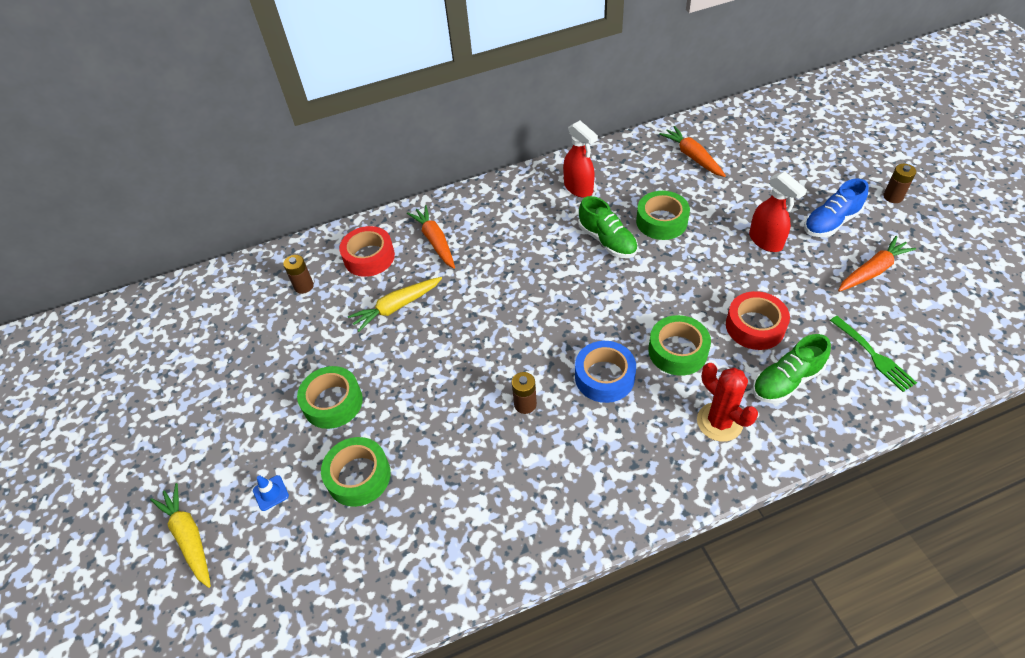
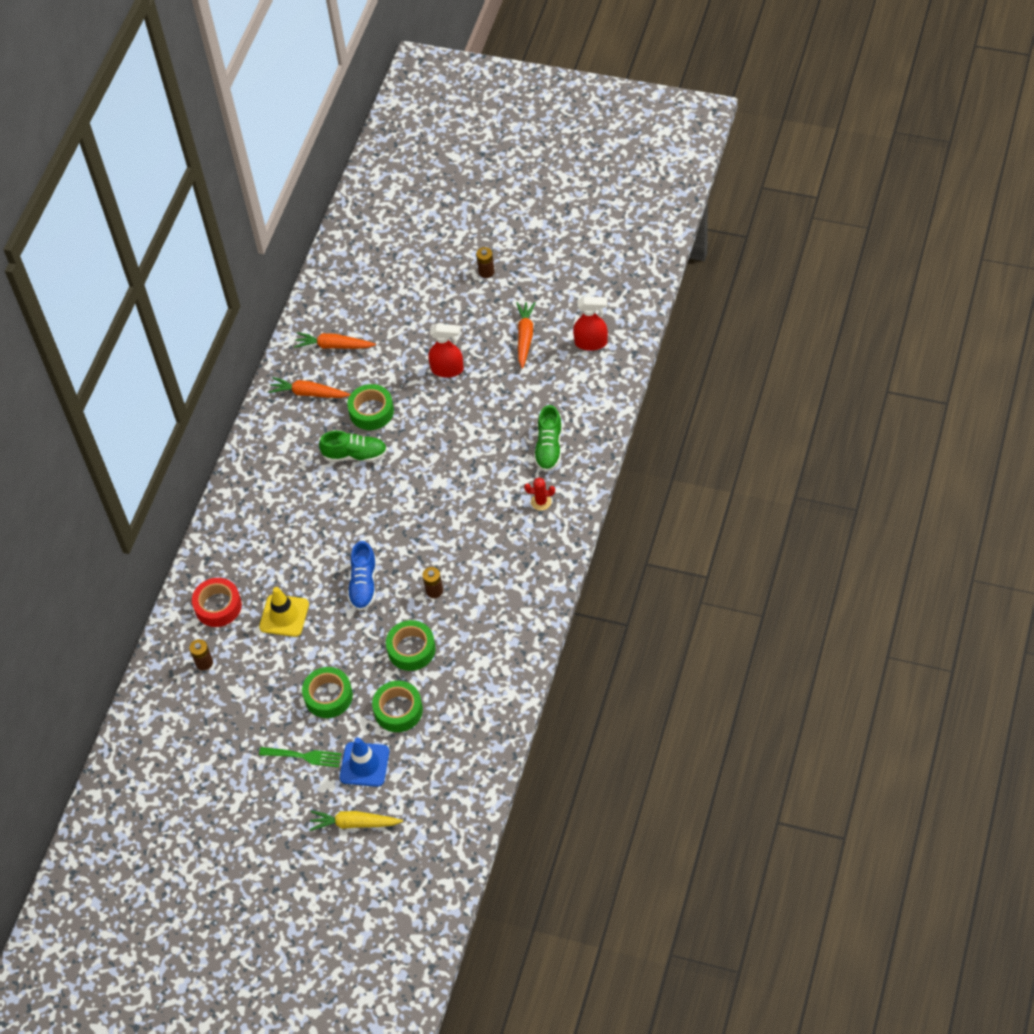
camera: 50 degrees left, 5 degrees up
blue traffic cone [253,475,289,511] -> blue traffic cone [339,737,389,787], size x1.98
yellow carrot [348,277,442,332] -> yellow traffic cone [259,587,309,637]
orange carrot [407,205,455,269] -> orange carrot moved to [269,377,351,398]
red spray bottle [563,121,598,198] -> red spray bottle moved to [573,296,608,351]
blue tape [575,341,636,403] -> none
green tape [648,315,711,376] -> green tape moved to [386,620,436,671]
red cactus [697,363,758,442] -> red cactus [524,478,555,511], size x0.62
red tape [726,291,790,350] -> none
blue shoe [804,179,869,237] -> blue shoe moved to [347,541,377,611]
green fork [830,316,917,392] -> green fork moved to [259,747,341,767]

